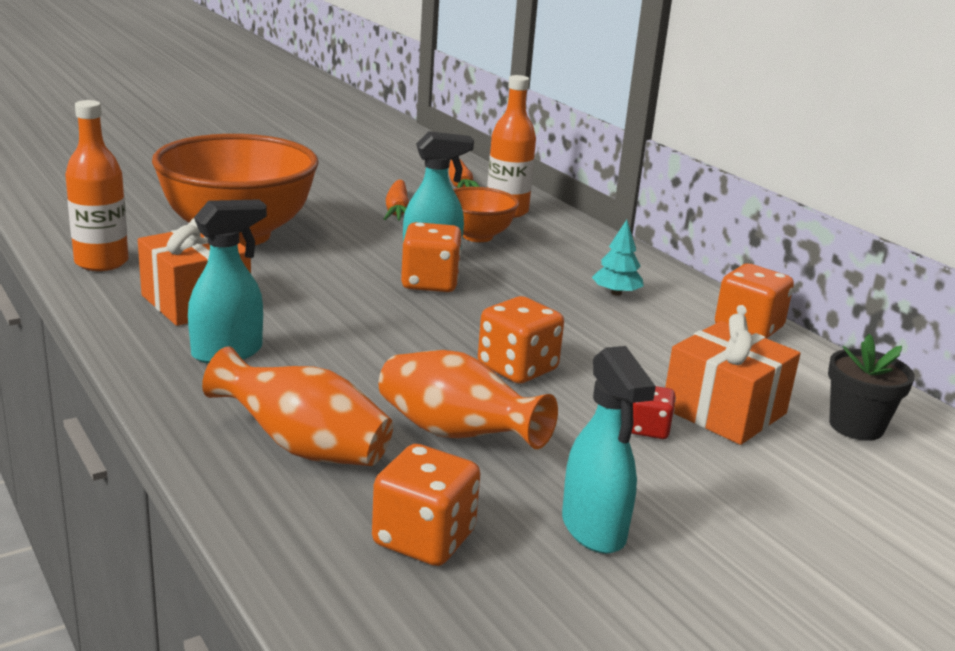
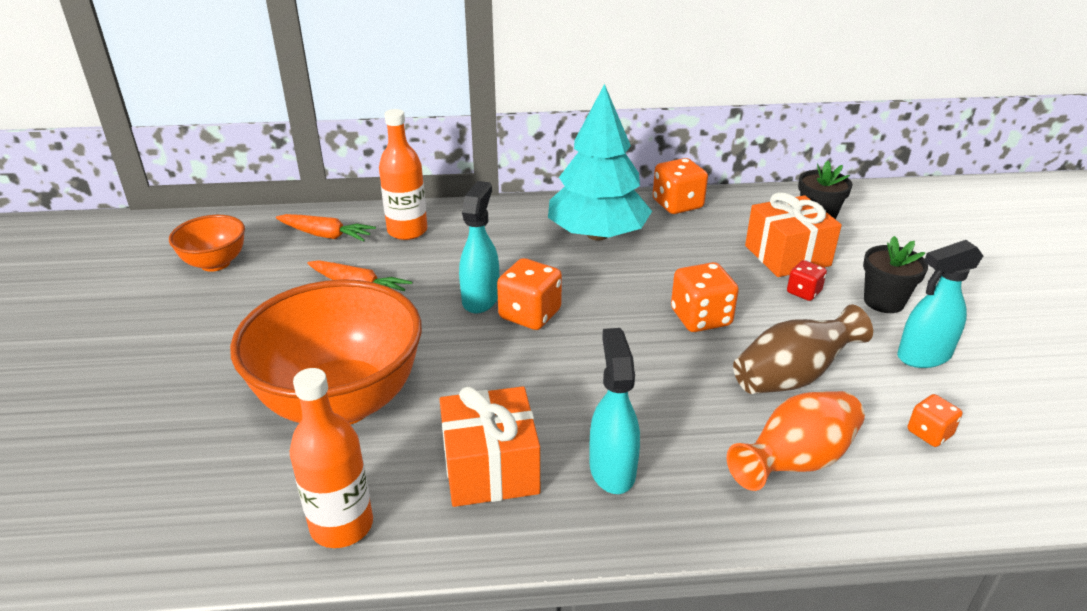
camera: 60 degrees left, 10 degrees up
orange dice [372,444,480,566] -> orange dice [908,394,963,447], size x0.59
orange vase [378,350,558,449] -> brown vase [733,304,873,394]
orange bowl [453,187,519,242] -> orange bowl moved to [169,215,245,272]
turquoise spray bottle [562,346,656,554] -> turquoise spray bottle turned 150 degrees clockwise [897,240,983,368]
turquoise tree [592,220,644,296] -> turquoise tree [548,84,652,240], size x2.48
none -> black flower pot [863,236,928,313]

